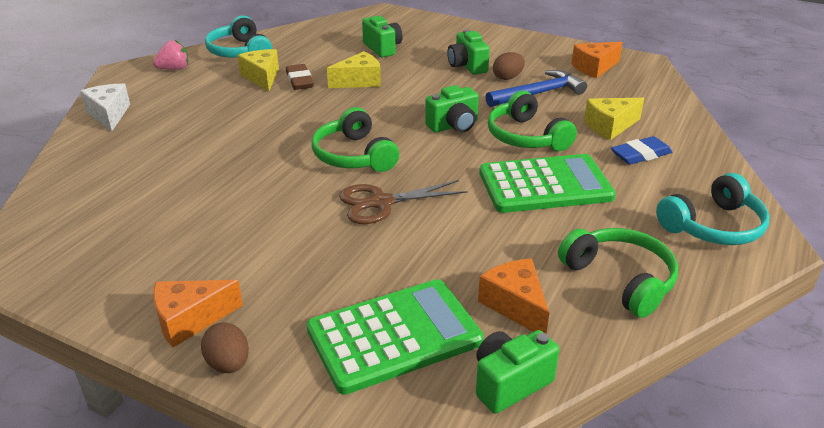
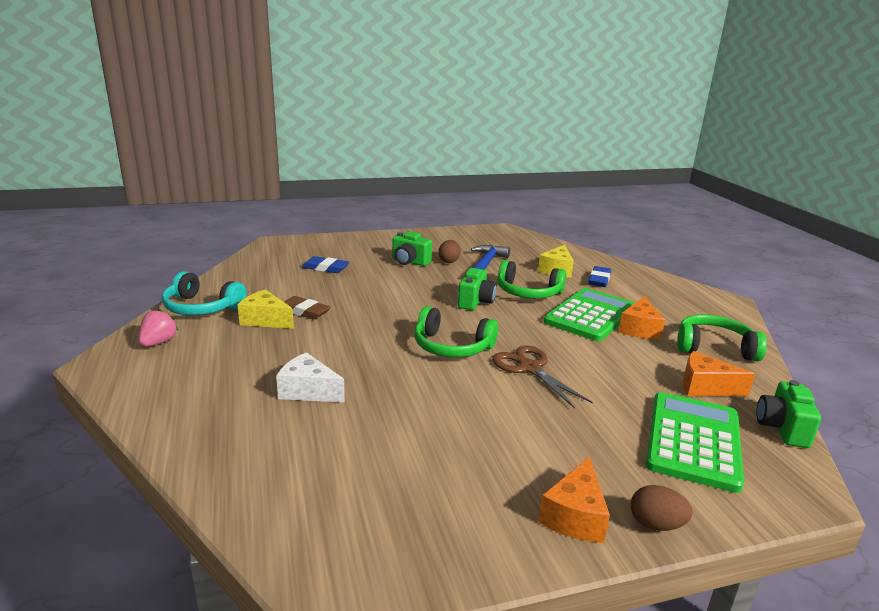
camera: 45 degrees left, 10 degrees down
white cheese [80,83,130,131] -> white cheese moved to [276,352,345,403]
yellow cheese [327,51,381,88] -> none
brown scissors [339,180,467,224] -> brown scissors turned 120 degrees clockwise [492,345,593,409]
green camera [362,16,403,57] -> blue eraser [302,256,350,273]
orange cheese [571,42,623,78] -> orange cheese moved to [619,296,665,339]
turquoise headphones [656,173,770,245] -> none

